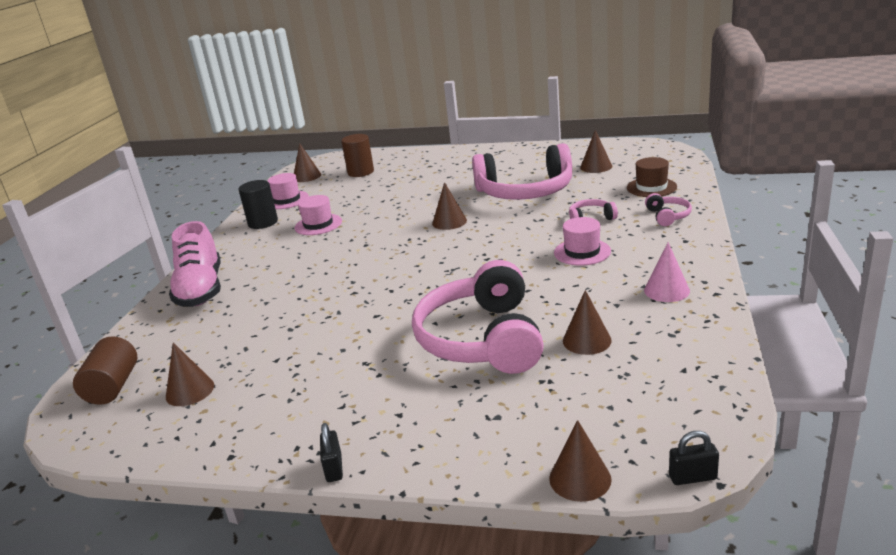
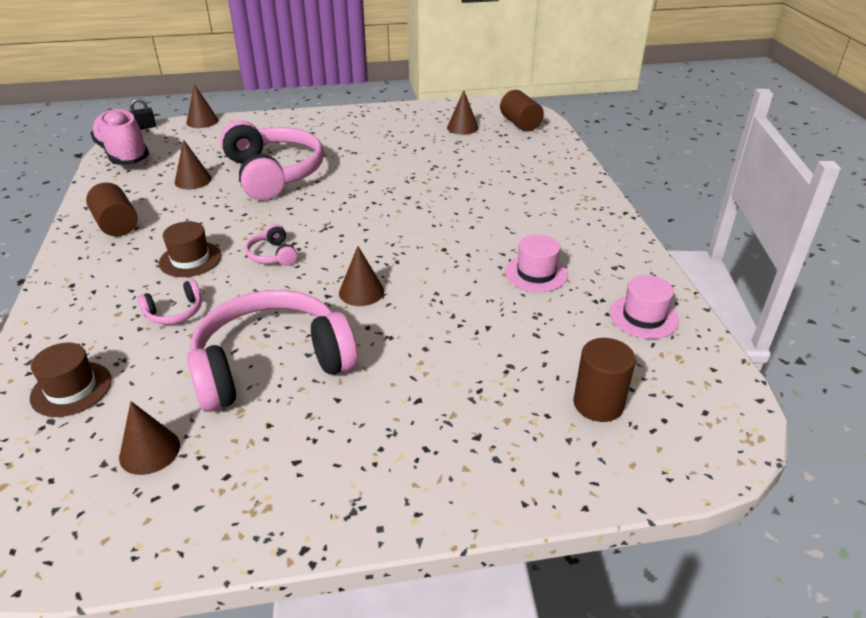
camera: 155 degrees right, 10 degrees up
pink shoe [169,221,221,307] -> pink shoe moved to [90,109,149,165]
black cylinder [238,180,278,229] -> none
brown cone [294,143,321,182] -> none
black padlock [320,423,343,482] -> none
pink hat [554,217,611,266] -> brown hat [159,221,222,277]
pink cone [644,242,690,302] -> brown cylinder [86,183,138,236]
pink headphones [645,193,692,226] -> pink headphones moved to [245,224,298,266]

